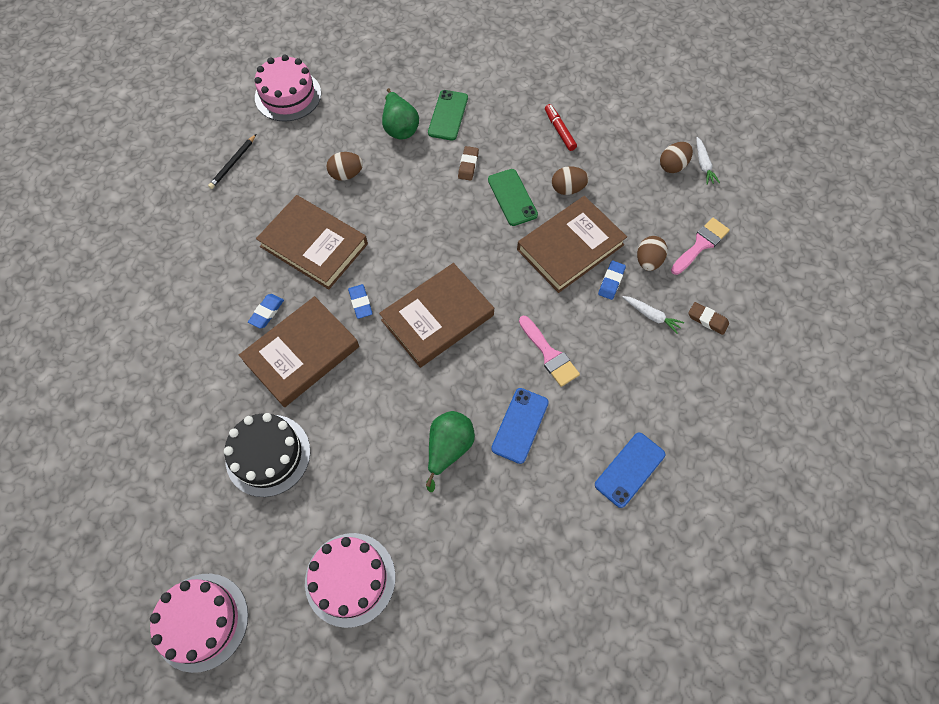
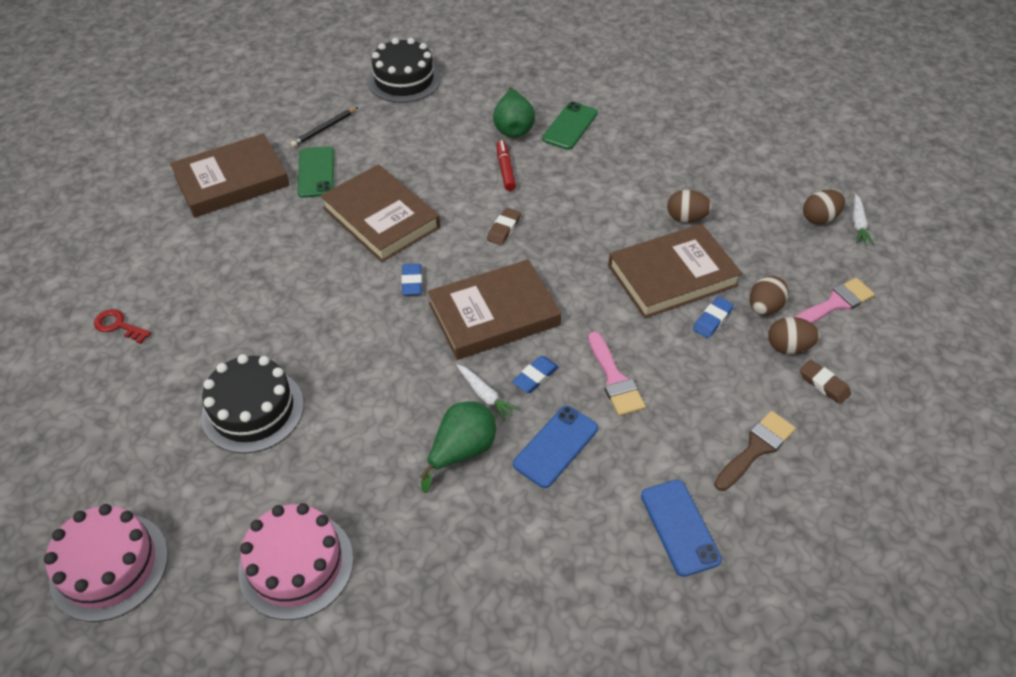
camera: 15 degrees right, 15 degrees down
brown book [239,296,359,407] -> brown book moved to [170,134,290,218]
blue eraser [248,294,284,329] -> blue eraser moved to [512,356,559,393]
pink cake [254,55,321,122] -> black cake [368,38,441,103]
brown egg [327,152,363,181] -> brown egg moved to [768,317,820,354]
brown eraser [458,146,479,181] -> brown eraser moved to [487,208,521,245]
green phone [488,169,538,226] -> green phone moved to [297,146,334,198]
red marker [545,104,577,151] -> red marker moved to [496,140,516,191]
blue phone [595,433,665,508] -> blue phone turned 75 degrees counterclockwise [641,480,722,577]
white carrot [623,296,684,334] -> white carrot moved to [456,364,519,421]
none -> red key [94,309,151,344]
none -> brown brush [714,411,796,491]

